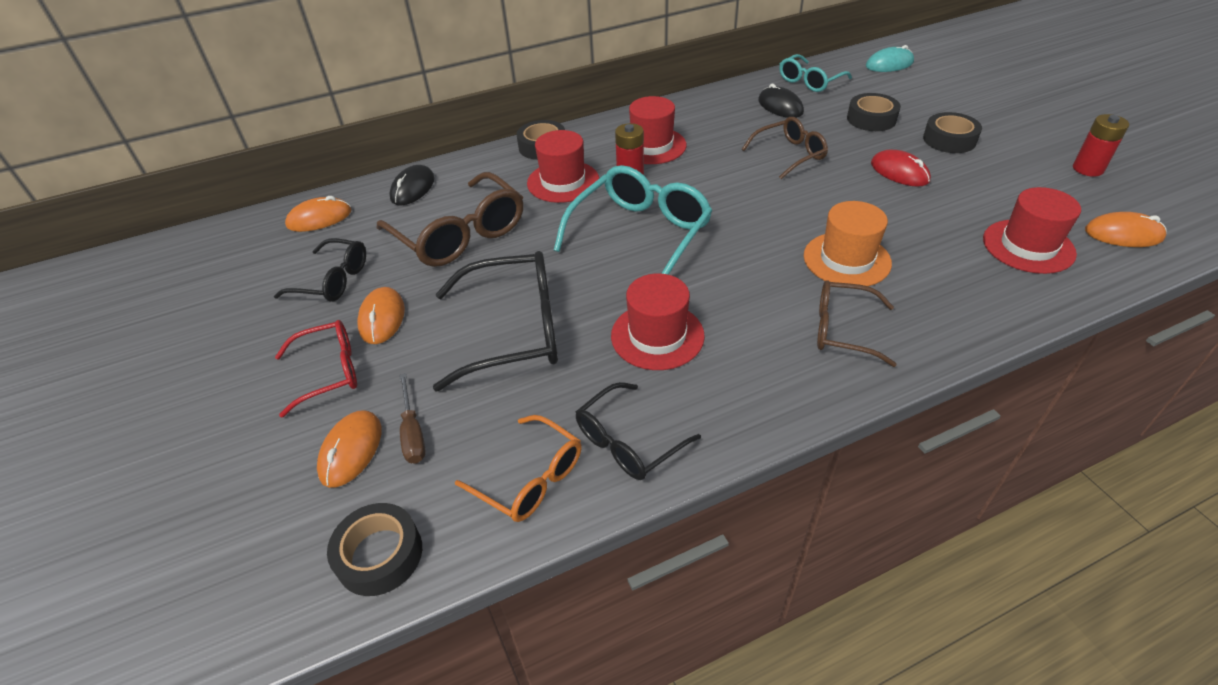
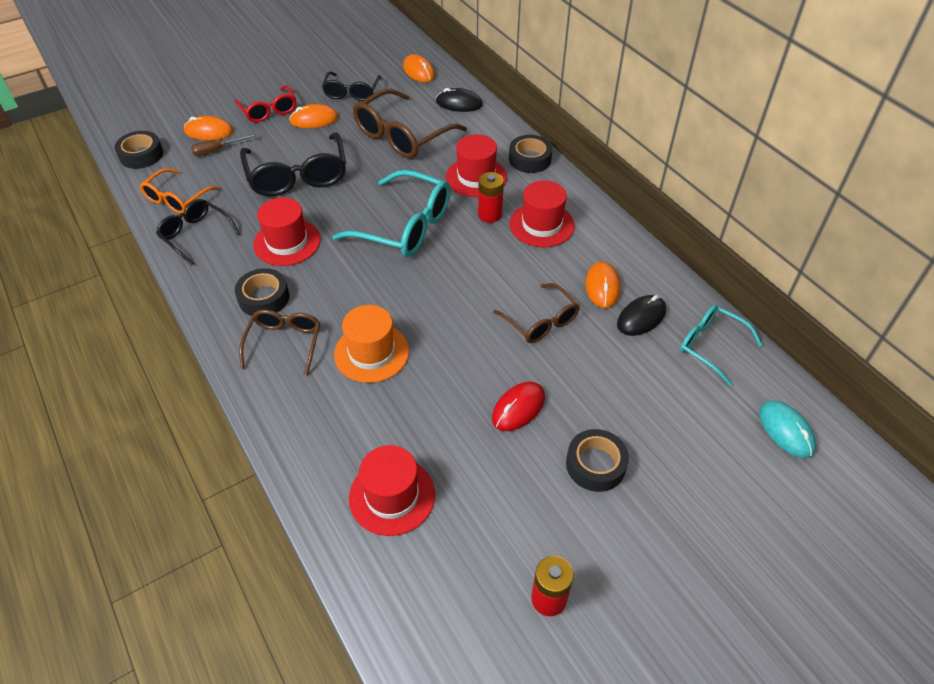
camera: 80 degrees right, 5 degrees up
black tape [847,93,901,131] -> black tape moved to [235,268,289,316]
orange mouse [1085,212,1167,247] -> orange mouse moved to [585,261,621,308]

